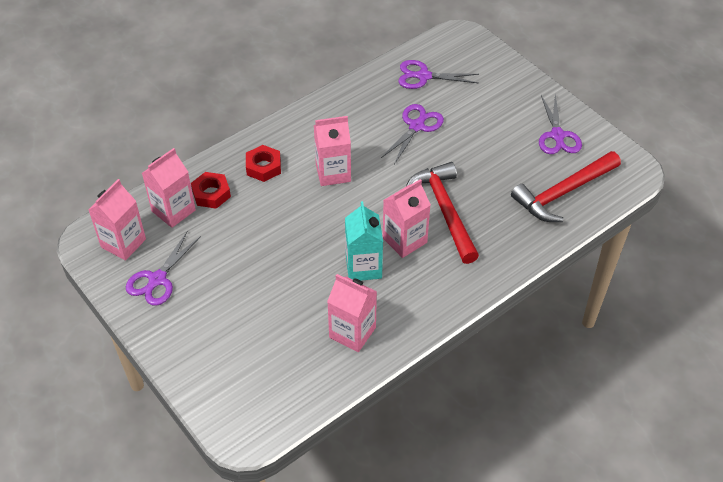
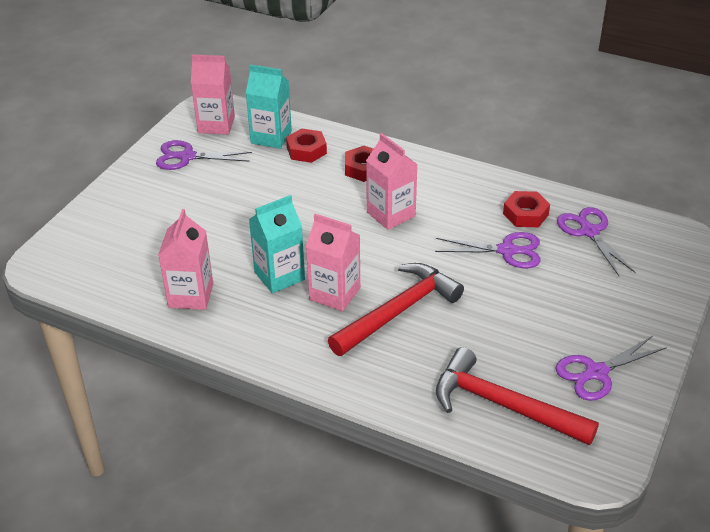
camera: 65 degrees right, 10 degrees down
pink carton [142,148,196,228] -> turquoise carton [246,64,292,149]
none -> red nut [503,191,550,227]

